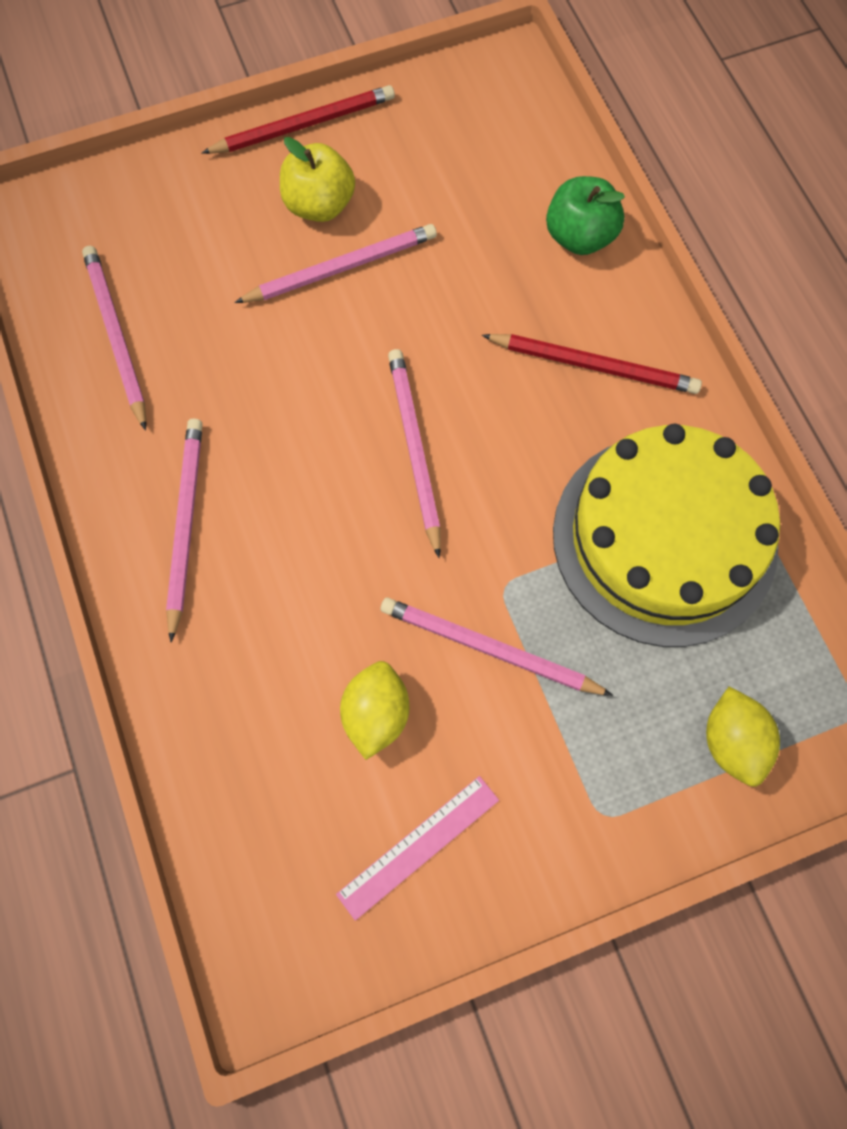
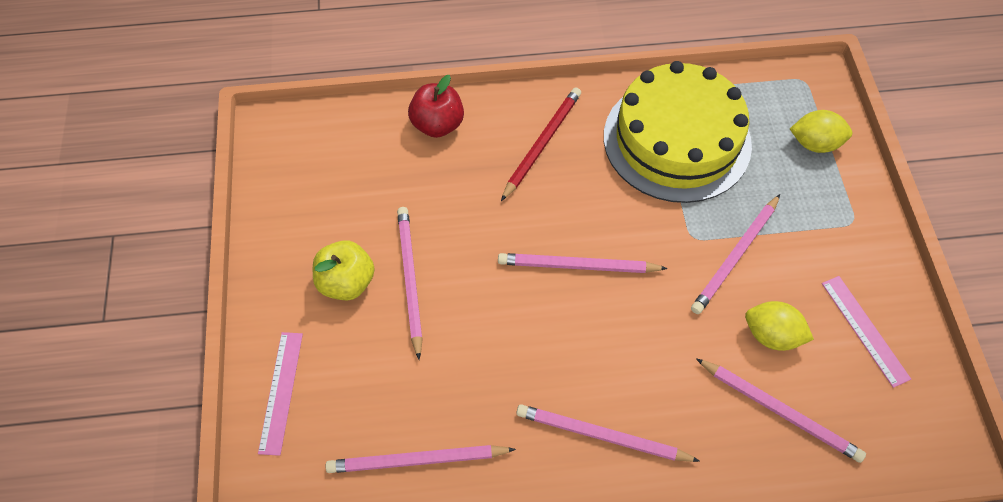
camera: 75 degrees left, 10 degrees down
red pencil [202,85,395,154] -> none
green apple [546,176,625,255] -> red apple [408,75,464,138]
none -> pink ruler [258,332,303,456]
none -> pink pencil [696,358,866,463]

